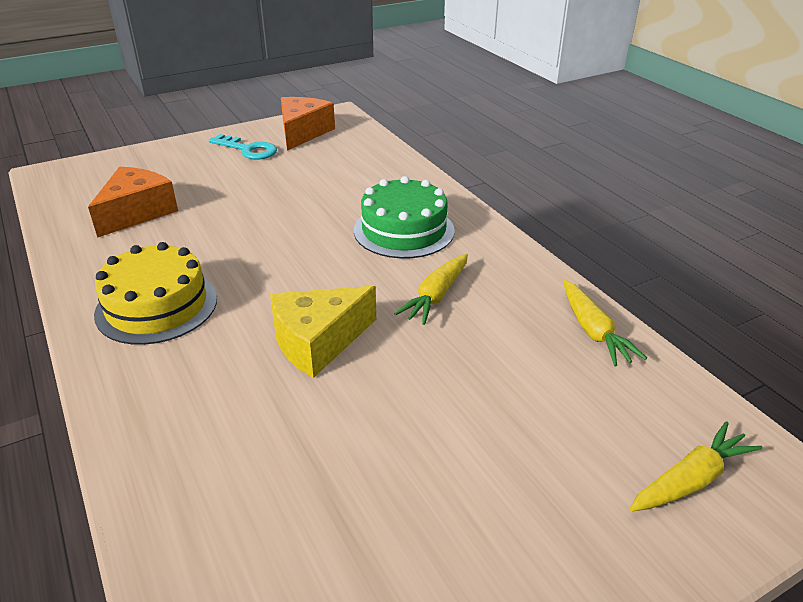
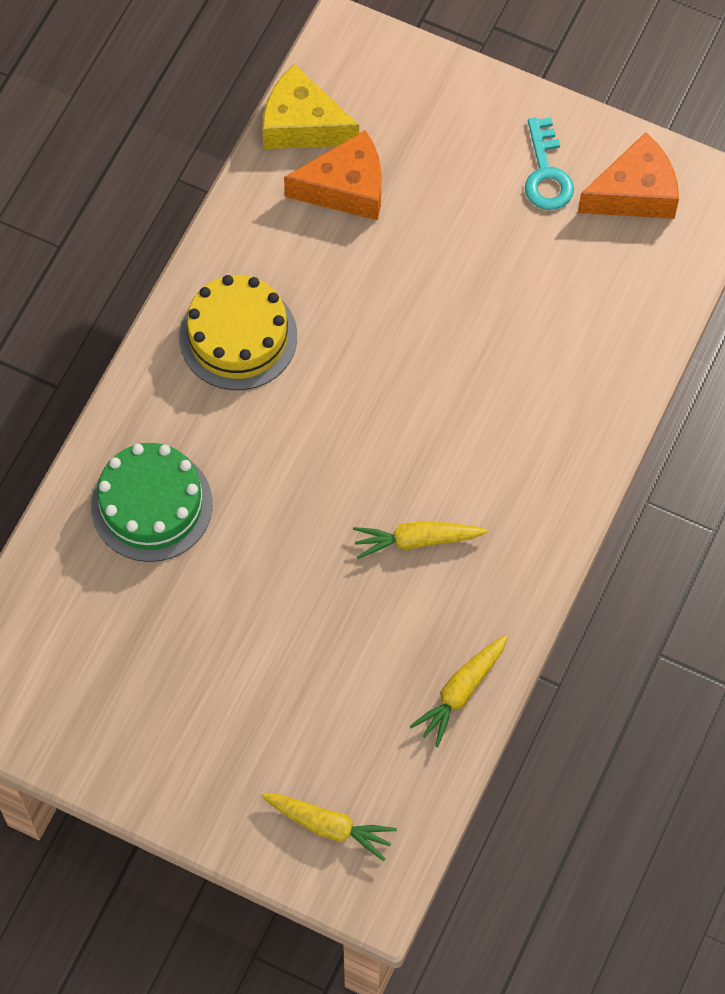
camera: 55 degrees right, 30 degrees up
yellow cheese [270,286,376,378] -> yellow cheese moved to [262,64,359,149]
green cake [354,176,455,259] -> green cake moved to [91,443,213,562]

